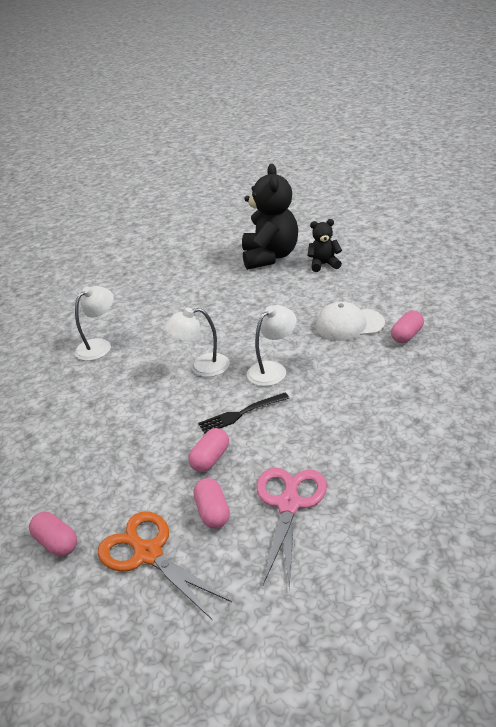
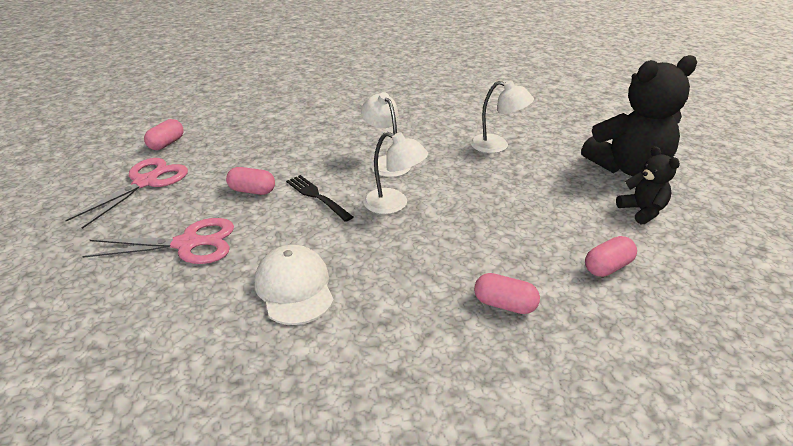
camera: 70 degrees right, 0 degrees up
white lamp [75,286,114,361] -> white lamp moved to [470,80,534,153]
orange scissors [98,511,232,620] -> pink scissors [65,158,188,229]
pink capsule [193,478,230,529] -> pink capsule moved to [585,236,637,277]
white cap [316,301,385,341] -> white cap moved to [255,245,334,325]

